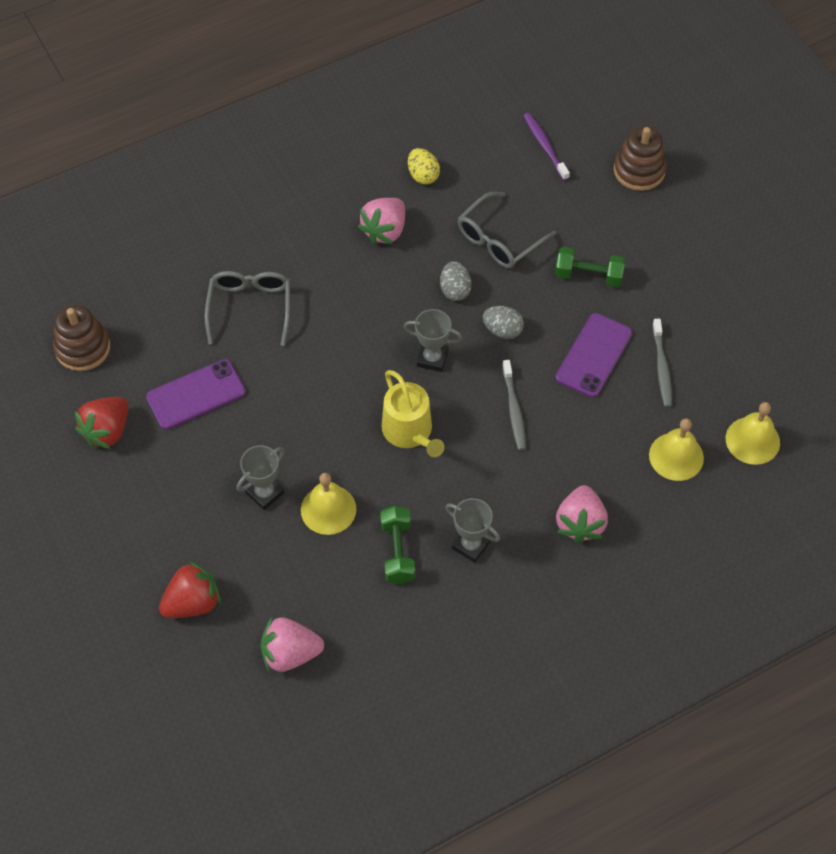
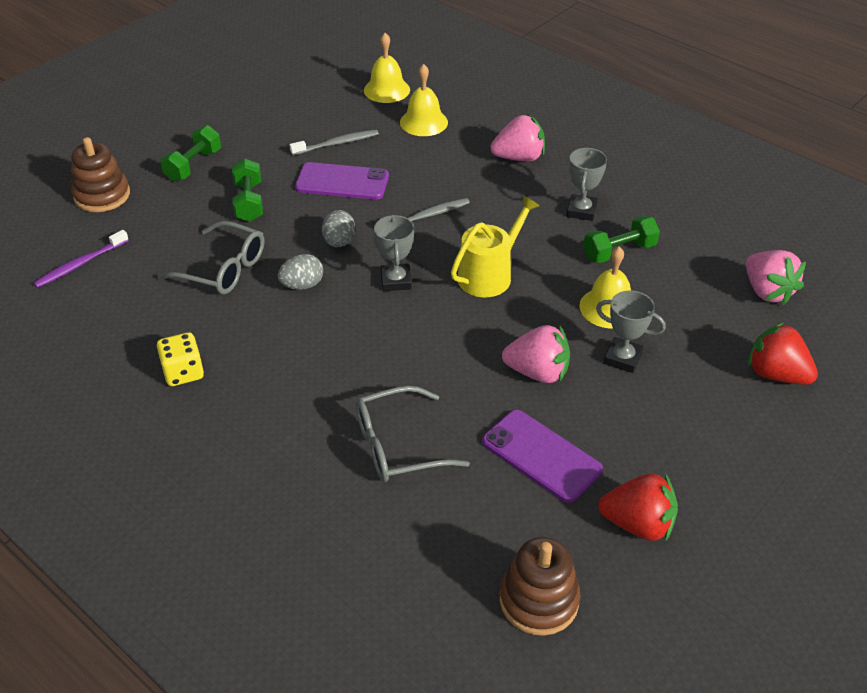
camera: 110 degrees left, 15 degrees down
pink strawberry [358,198,405,244] -> pink strawberry moved to [502,325,570,383]
yellow egg [408,148,440,185] -> none
none -> yellow dice [156,332,204,386]
none -> green dumbbell [160,125,221,182]

